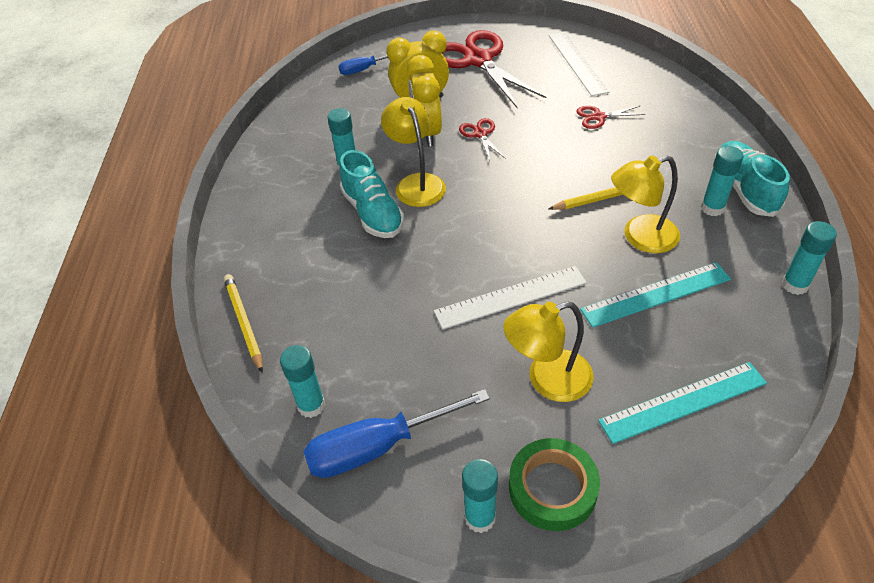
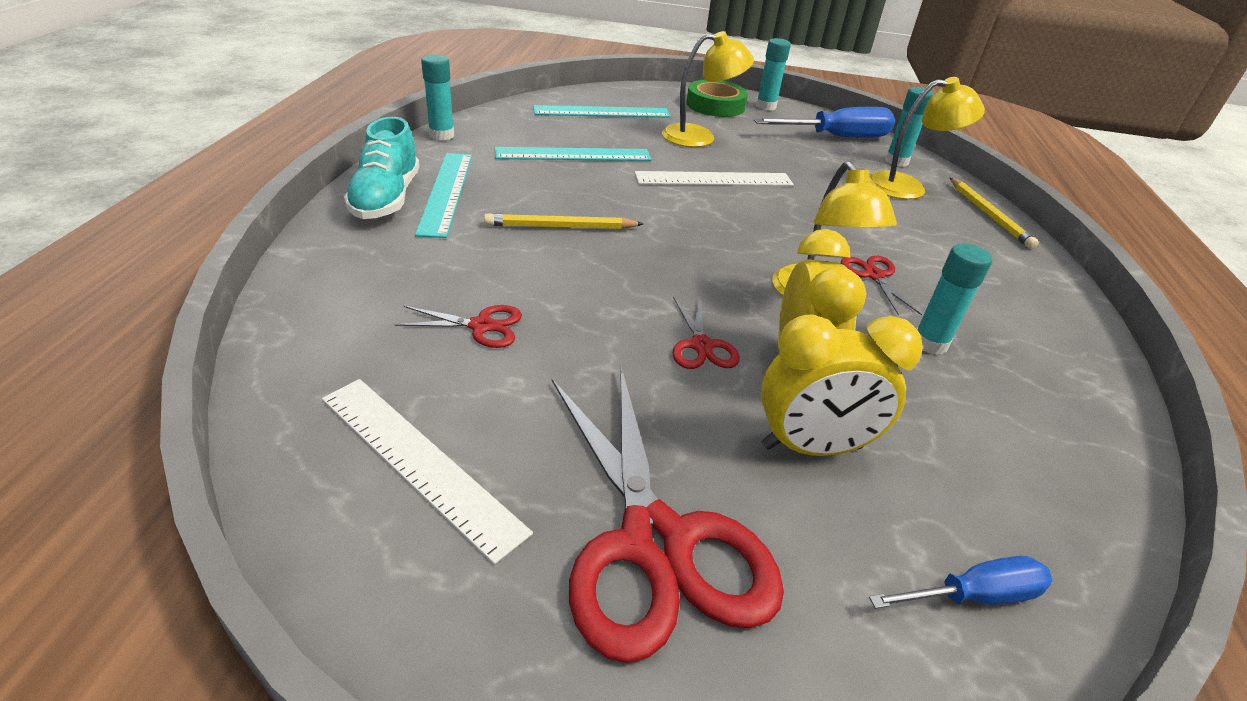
camera: 175 degrees left, 10 degrees down
turquoise shoe [339,150,404,238] -> red scissors [841,255,922,316]
white ruler [549,32,609,96] -> white ruler turned 45 degrees counterclockwise [322,379,533,564]
yellow lamp [611,155,680,253] -> yellow lamp moved to [869,77,985,199]
turquoise glue stick [701,146,743,216] -> turquoise ruler [415,153,472,238]

